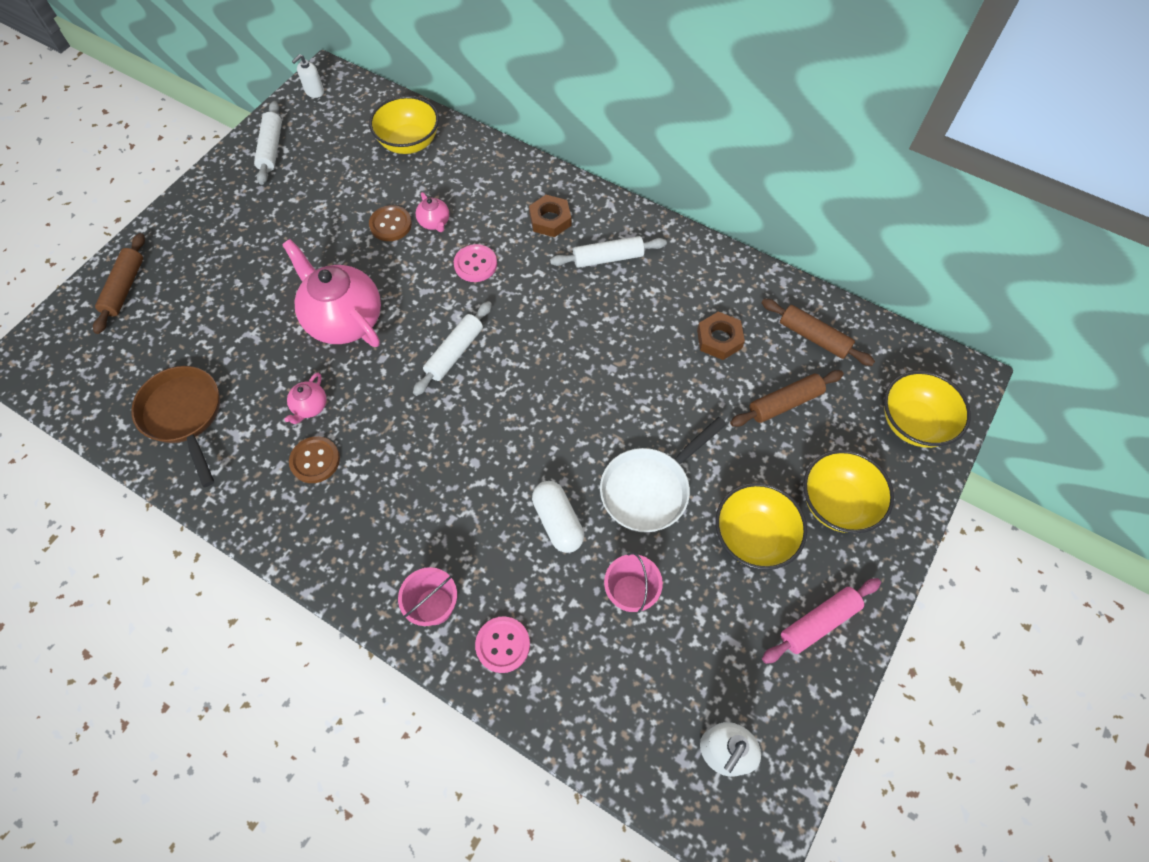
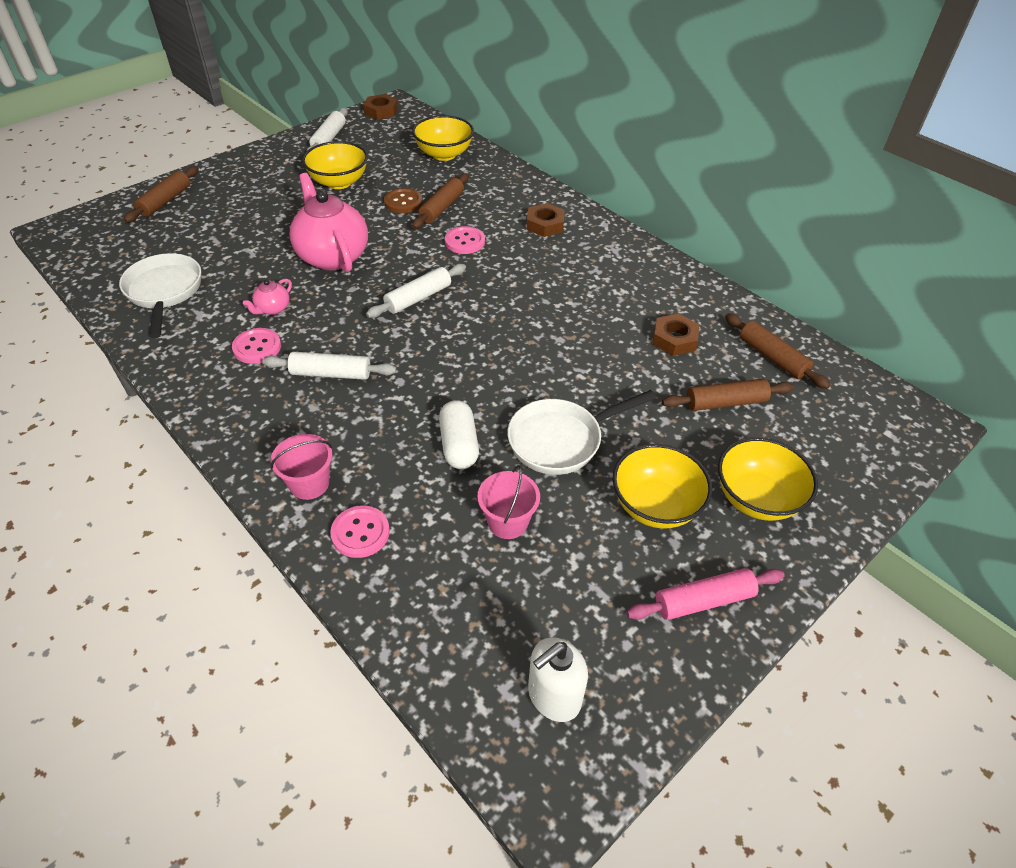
camera: 15 degrees right, 15 degrees down
brown pan [131,366,220,487] -> white pan [119,253,201,338]
brown button [289,436,340,483] -> pink button [232,328,281,364]
white soap dispenser [292,54,324,98] -> brown nut [363,94,398,120]
pink teapot [416,192,449,232] -> brown rolling pin [412,173,469,229]
white rolling pin [550,236,667,268] -> white rolling pin moved to [262,352,396,380]
yellow bowl [884,371,971,448] -> yellow bowl moved to [302,141,368,189]

